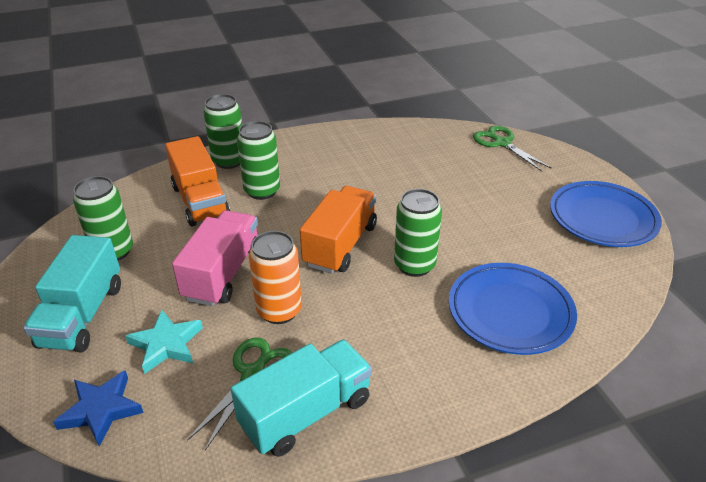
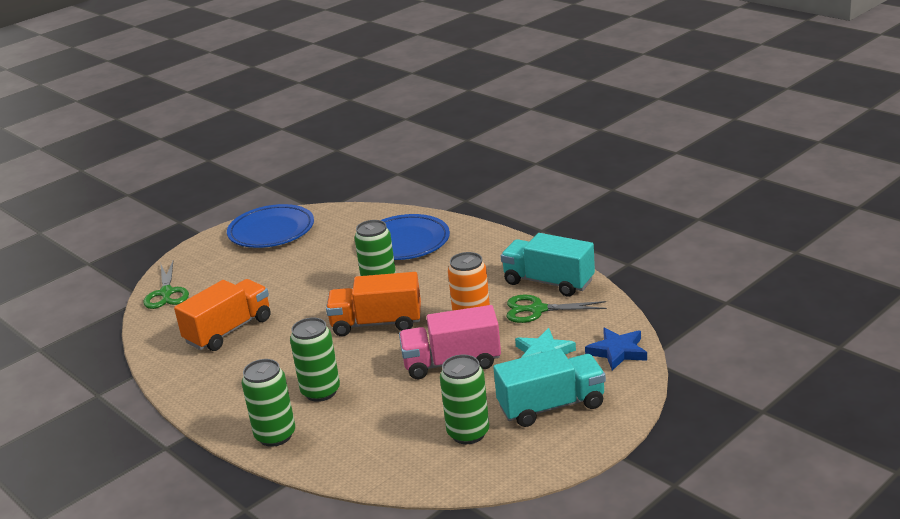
camera: 110 degrees left, 10 degrees down
orange truck [165,136,230,227] -> orange truck moved to [174,279,271,351]
green scissors [473,125,552,172] -> green scissors turned 45 degrees counterclockwise [143,261,189,309]

